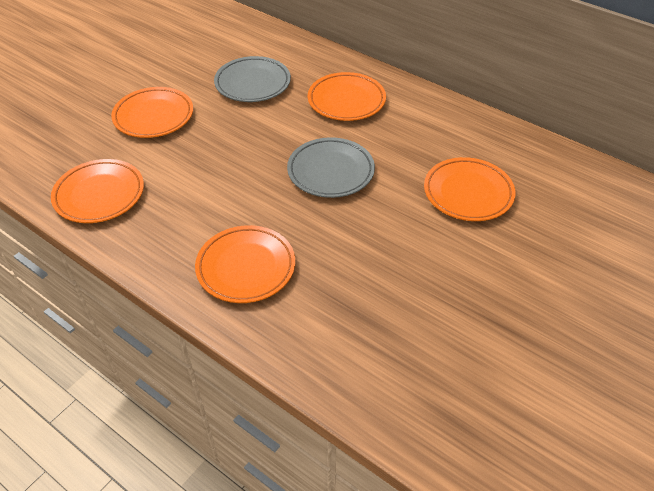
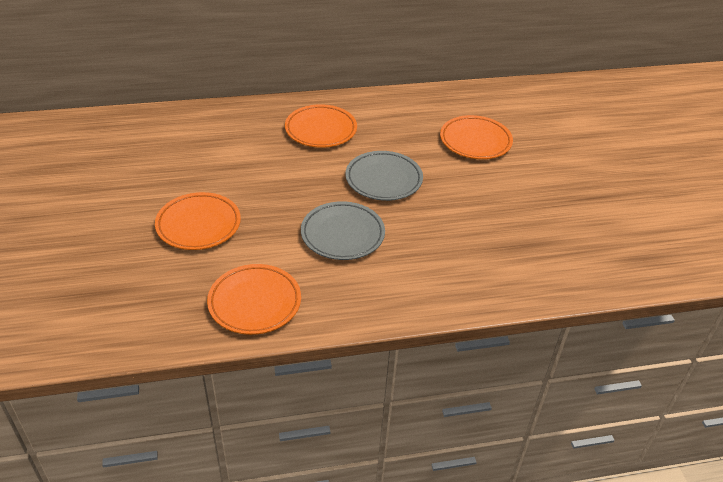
camera: 50 degrees left, 5 degrees down
orange plate [195,225,295,303] -> none
grey plate [214,56,291,102] -> grey plate moved to [301,201,385,260]

